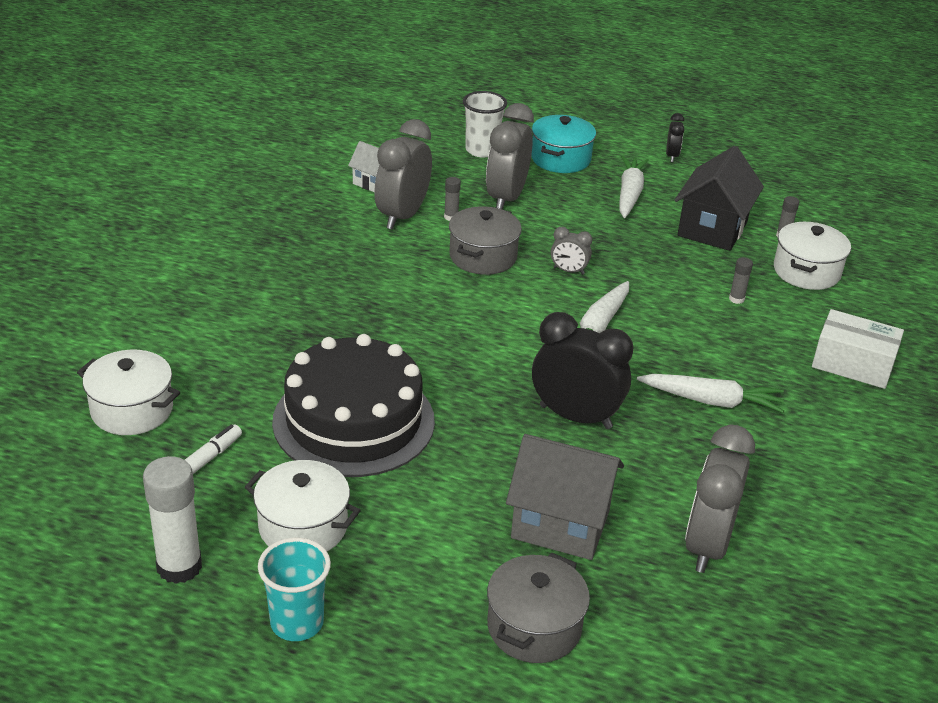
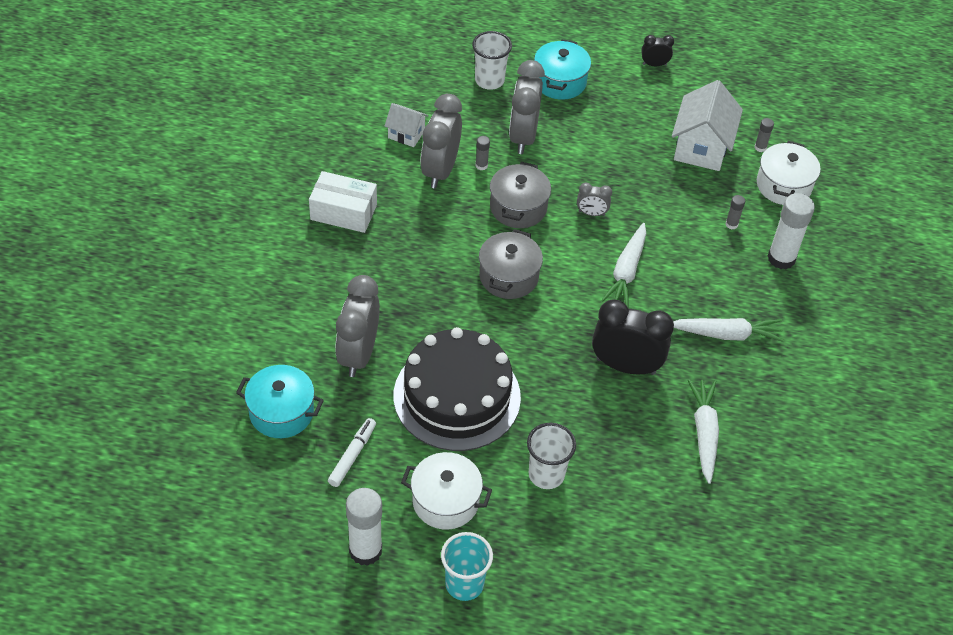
camera: 10 degrees left, 15 degrees up
white pot [77,350,180,435] -> turquoise pot [236,365,324,438]
grey pot [487,552,590,663] -> grey pot moved to [479,229,543,299]
grey house [506,434,624,560] -> none
white carrot [619,155,649,218] -> white carrot moved to [688,379,719,484]
black clock [666,113,684,162] -> black clock turned 90 degrees counterclockwise [641,35,674,66]
black house [675,146,764,251] -> white house [672,80,743,171]
grey clock [685,424,755,573] -> grey clock moved to [335,275,380,377]
white box [812,309,904,389] -> white box moved to [309,171,377,233]
none -> white cup [527,423,576,489]
none -> white glue stick [768,193,815,269]

